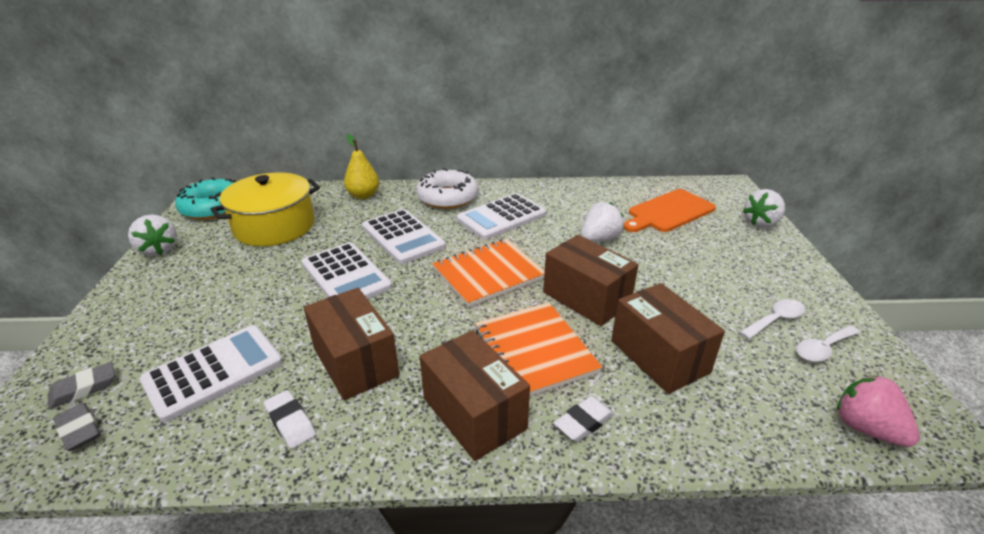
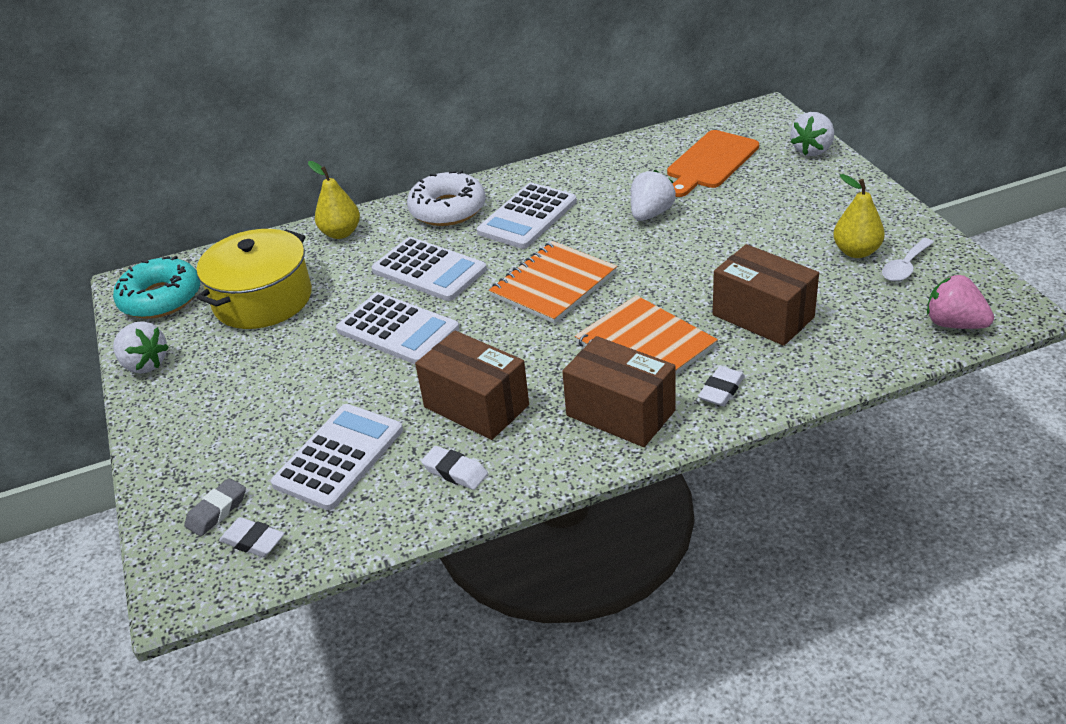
camera: 15 degrees left, 5 degrees up
grey eraser [53,403,101,451] -> white eraser [219,517,284,557]
brown box [543,235,639,326] -> none
white spoon [739,299,805,339] -> yellow pear [833,174,885,258]

